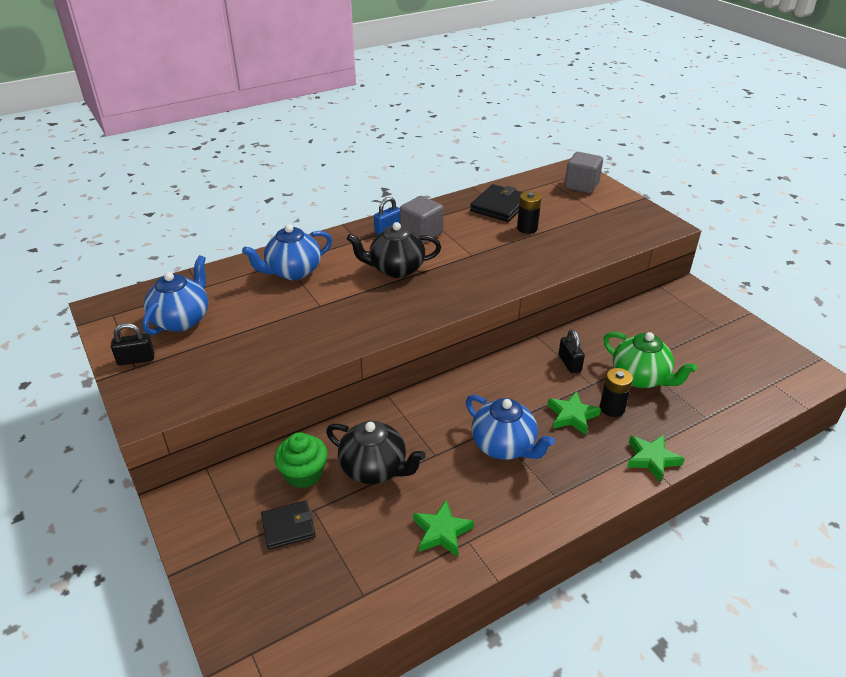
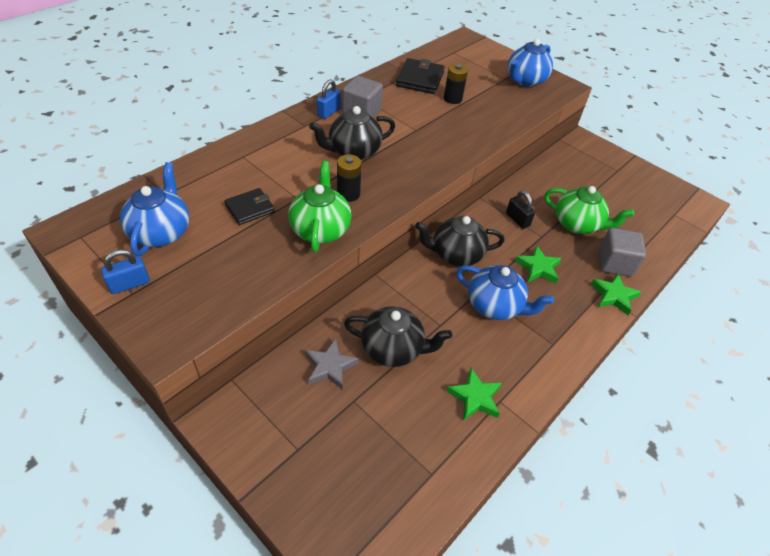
camera: 20 degrees left, 10 degrees up
black padlock [111,323,154,365] -> blue padlock [101,249,150,294]
blue teapot [242,224,332,280] -> blue teapot moved to [508,39,553,87]
black wallet [261,501,315,549] -> black wallet moved to [224,188,275,225]
green cupcake [274,432,328,488] -> grey star [305,338,359,390]
grey cube [565,152,603,193] -> grey cube moved to [598,228,646,277]
black battery [600,368,633,417] -> black battery moved to [337,154,362,202]
none -> green teapot [288,161,351,252]
none -> black teapot [415,216,504,267]

